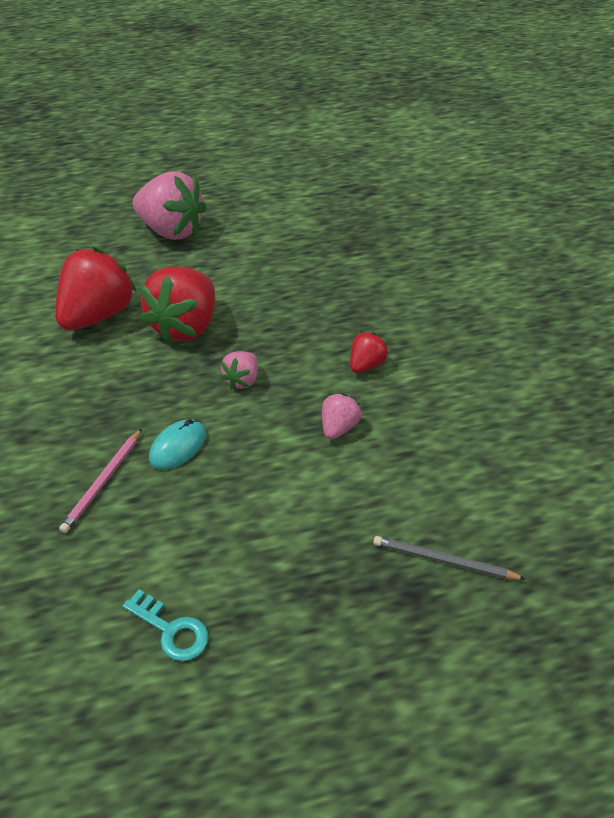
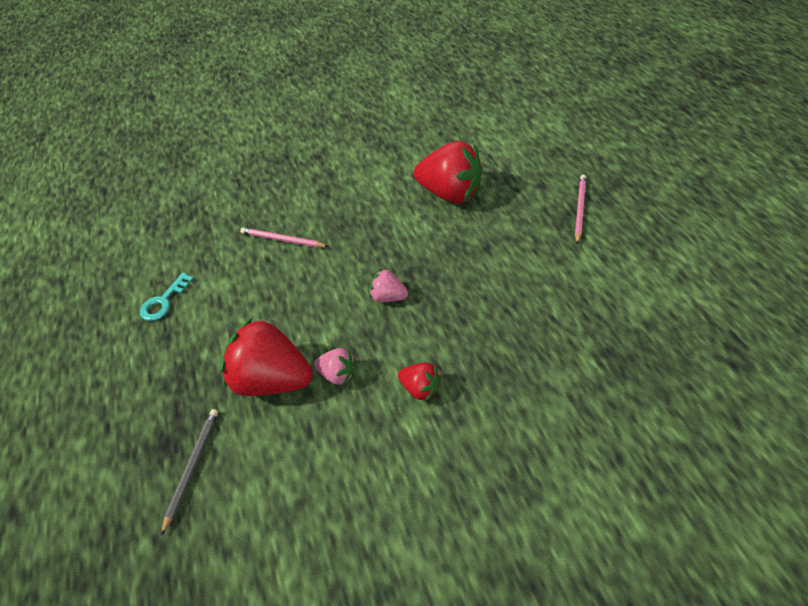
camera: 90 degrees right, 5 degrees up
pink strawberry [133,172,207,240] -> pink pencil [575,175,586,244]
red strawberry [140,266,215,344] -> red strawberry moved to [220,318,313,396]
turquoise mouse [149,419,206,470] -> none

